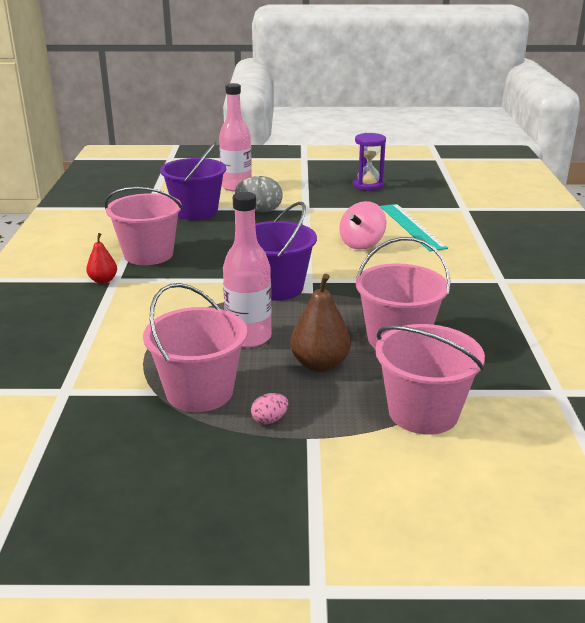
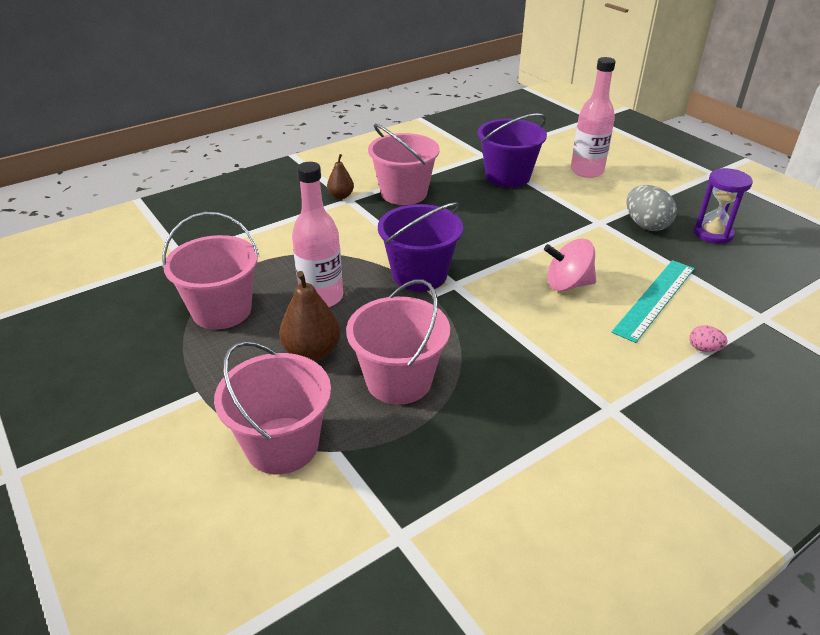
camera: 55 degrees right, 10 degrees up
red pear [86,233,117,284] -> brown pear [327,154,354,199]
grey egg [235,176,283,212] -> grey egg moved to [627,185,677,231]
pink egg [251,393,288,424] -> pink egg moved to [689,325,727,352]

